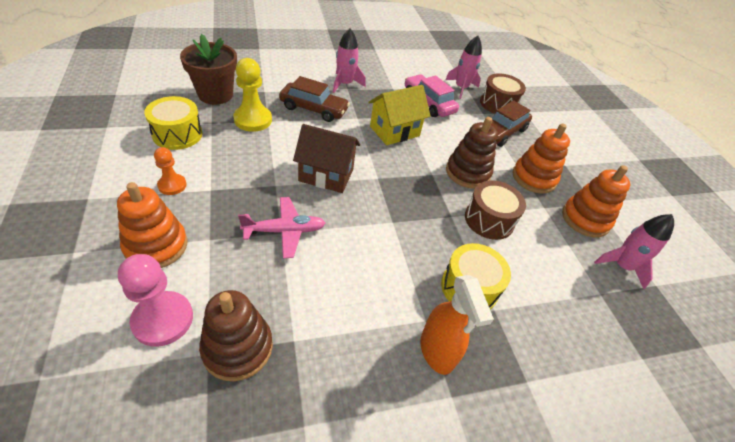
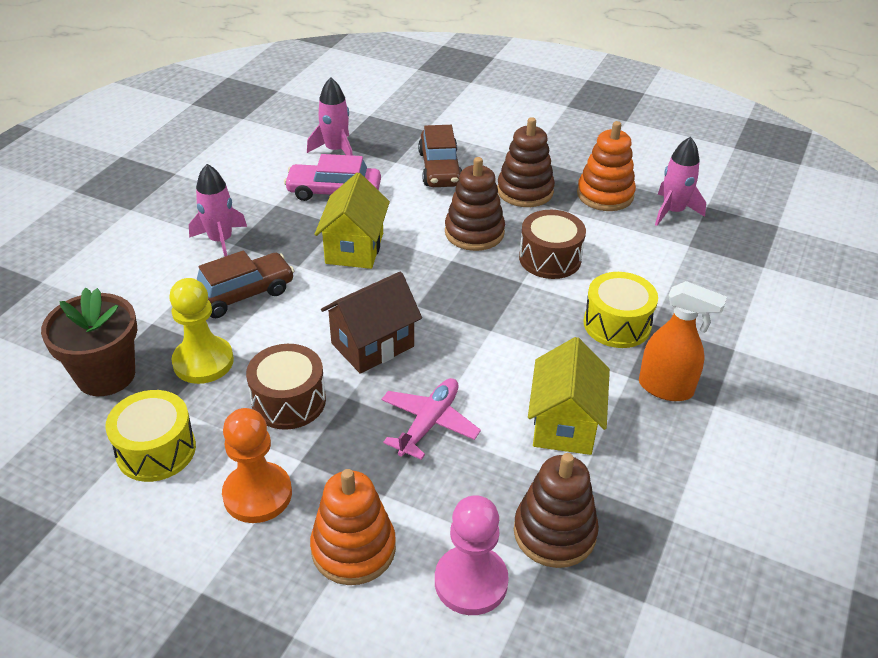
camera: 45 degrees left, 5 degrees down
orange pawn [154,147,187,195] -> orange pawn [222,408,292,523], size x1.67
brown drum [480,73,526,114] -> brown drum moved to [246,344,326,430]
orange stacking toy [513,124,570,194] -> brown stacking toy [497,117,555,207]
none -> yellow house [528,337,610,455]

